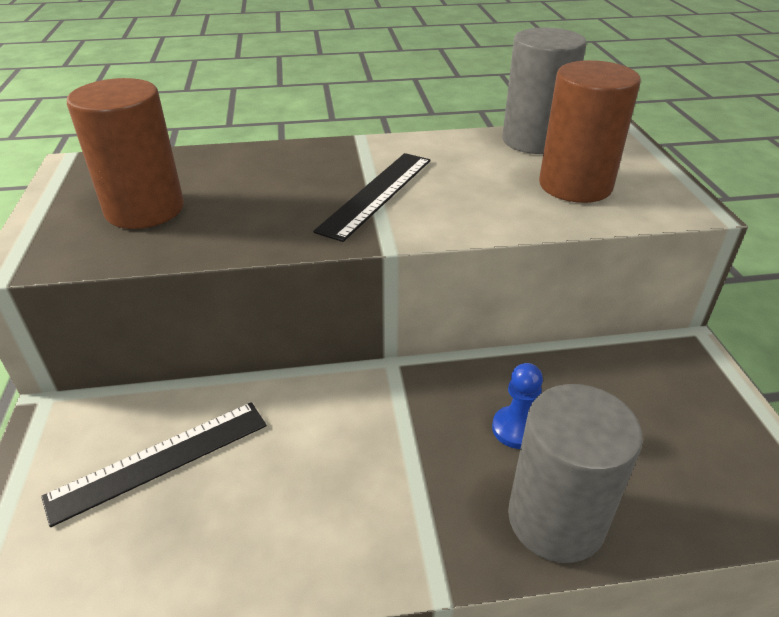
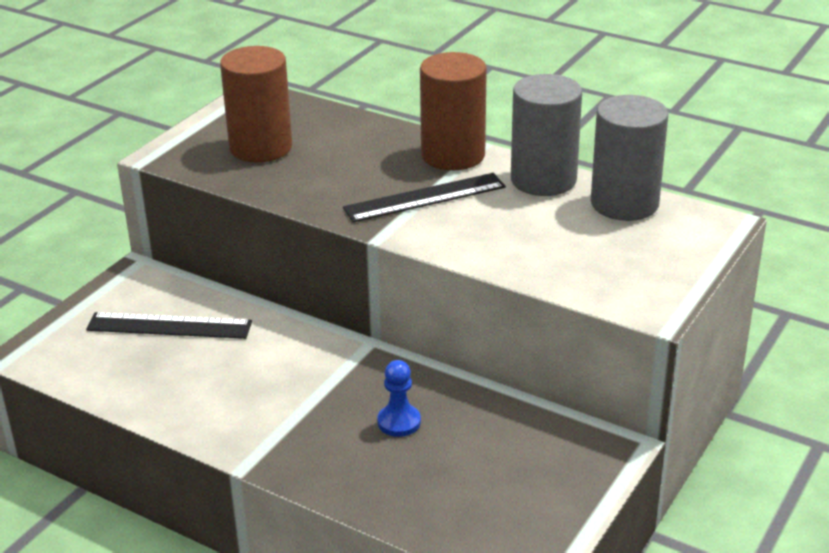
camera: 40 degrees right, 5 degrees down
grey cylinder [508,384,643,563] -> grey cylinder moved to [511,74,582,196]
brown cylinder [539,60,641,203] -> brown cylinder moved to [420,52,487,170]

